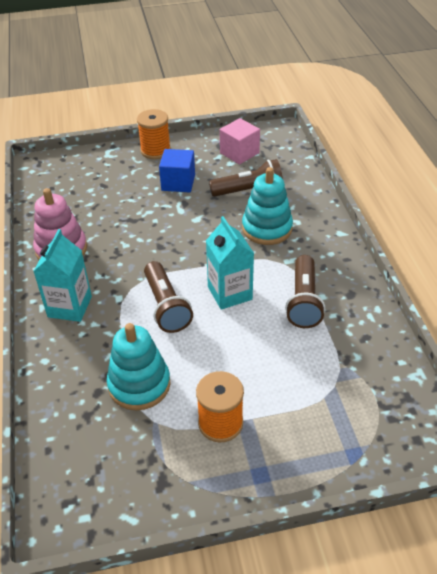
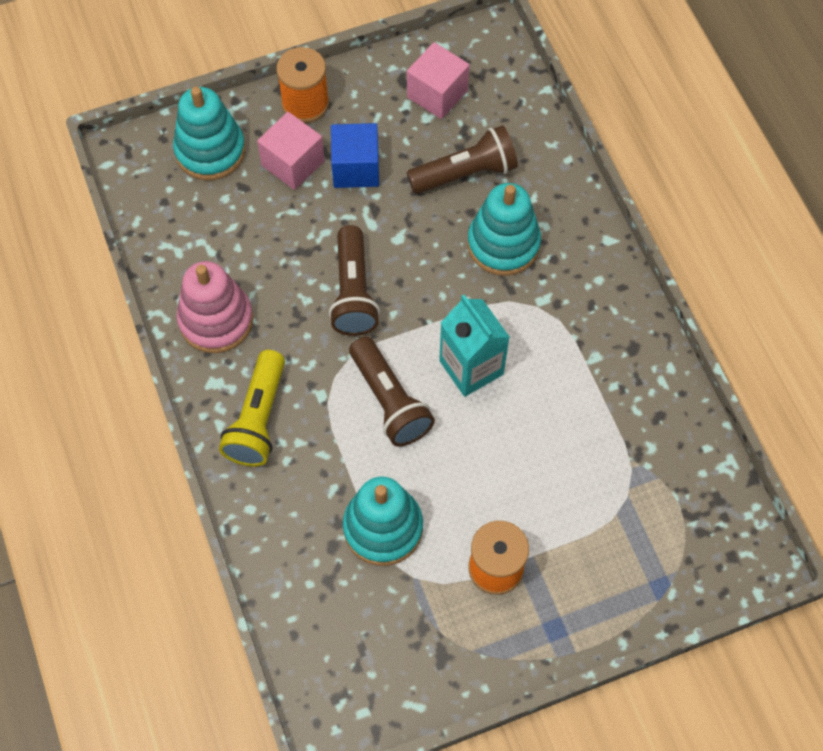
camera: 10 degrees left, 20 degrees up
turquoise carton [33,229,92,322] -> yellow flashlight [219,350,285,467]
brown flashlight [285,255,325,328] -> brown flashlight moved to [329,225,380,336]
none -> turquoise stacking toy [173,87,245,180]
none -> pink cube [257,112,324,190]

